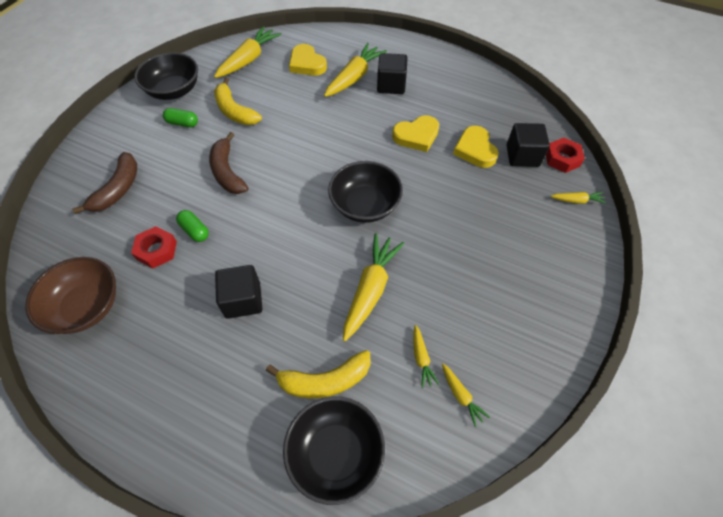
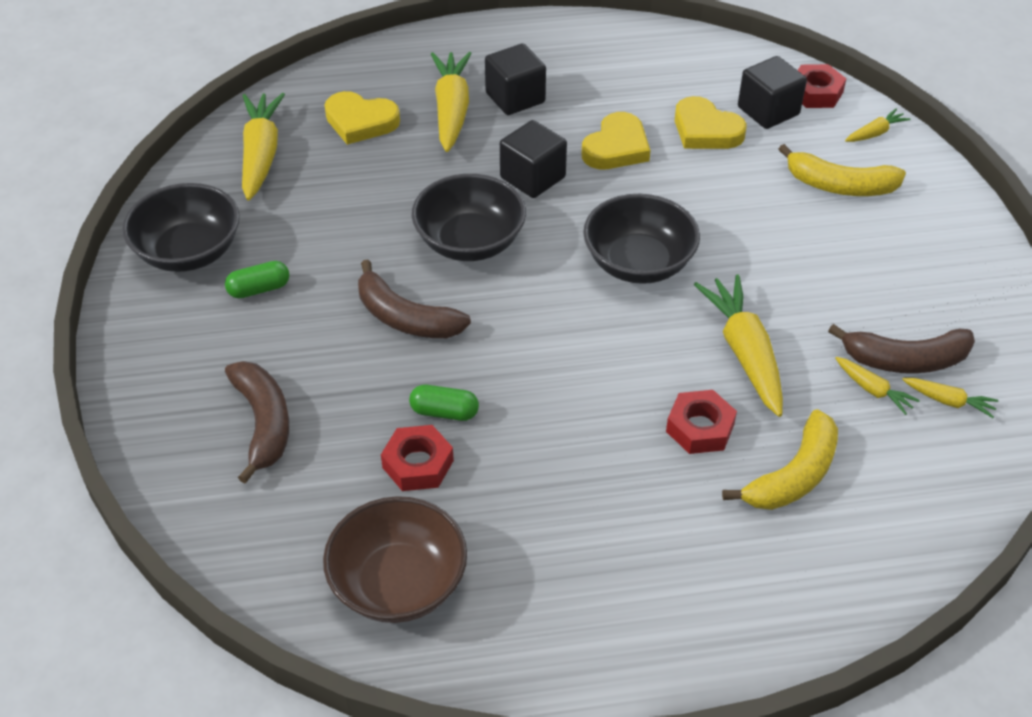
camera: 35 degrees left, 10 degrees down
yellow banana [214,78,262,125] -> yellow banana moved to [779,144,906,196]
black cube [215,265,262,319] -> black cube moved to [500,120,567,198]
black bowl [283,396,385,505] -> black bowl moved to [412,174,526,261]
none -> red nut [666,390,737,454]
none -> brown banana [828,324,975,373]

